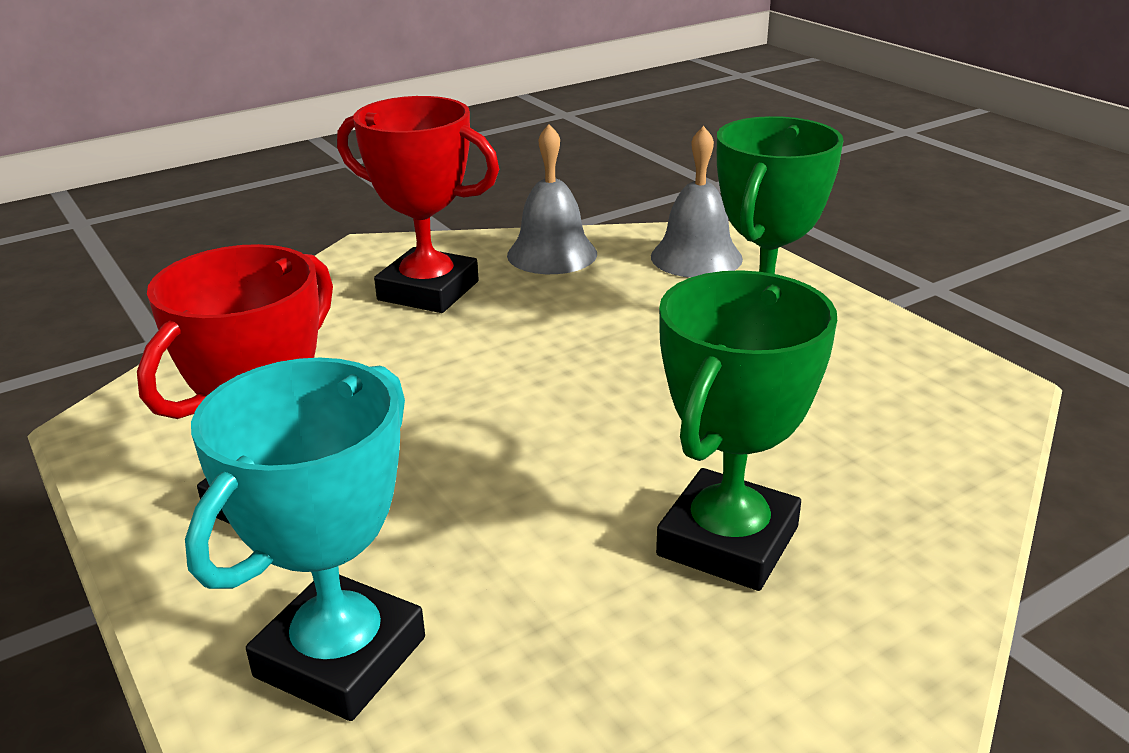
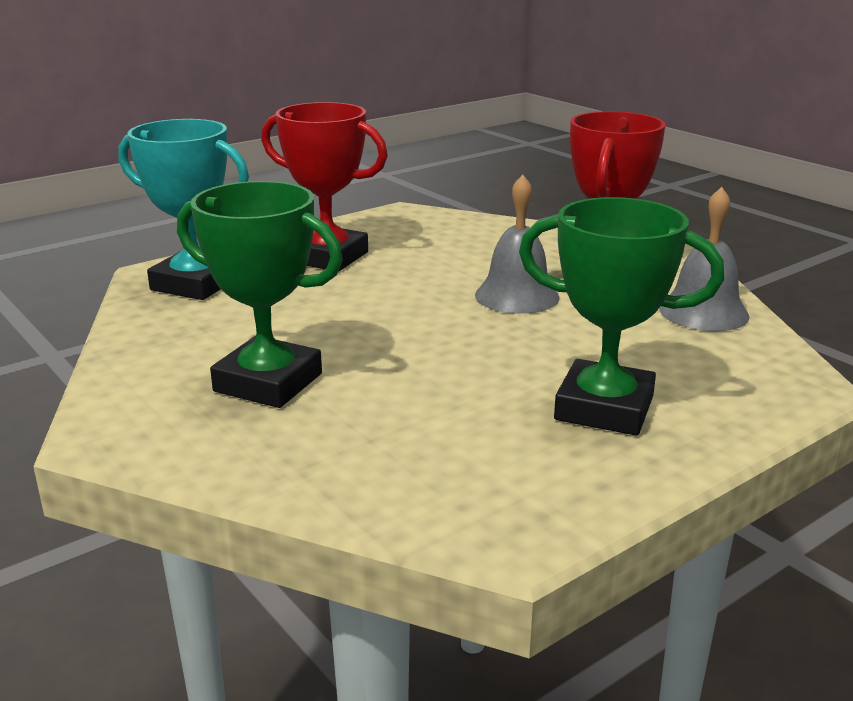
camera: 85 degrees right, 5 degrees down
grey bell [651,126,743,278] -> grey bell moved to [475,175,560,314]

